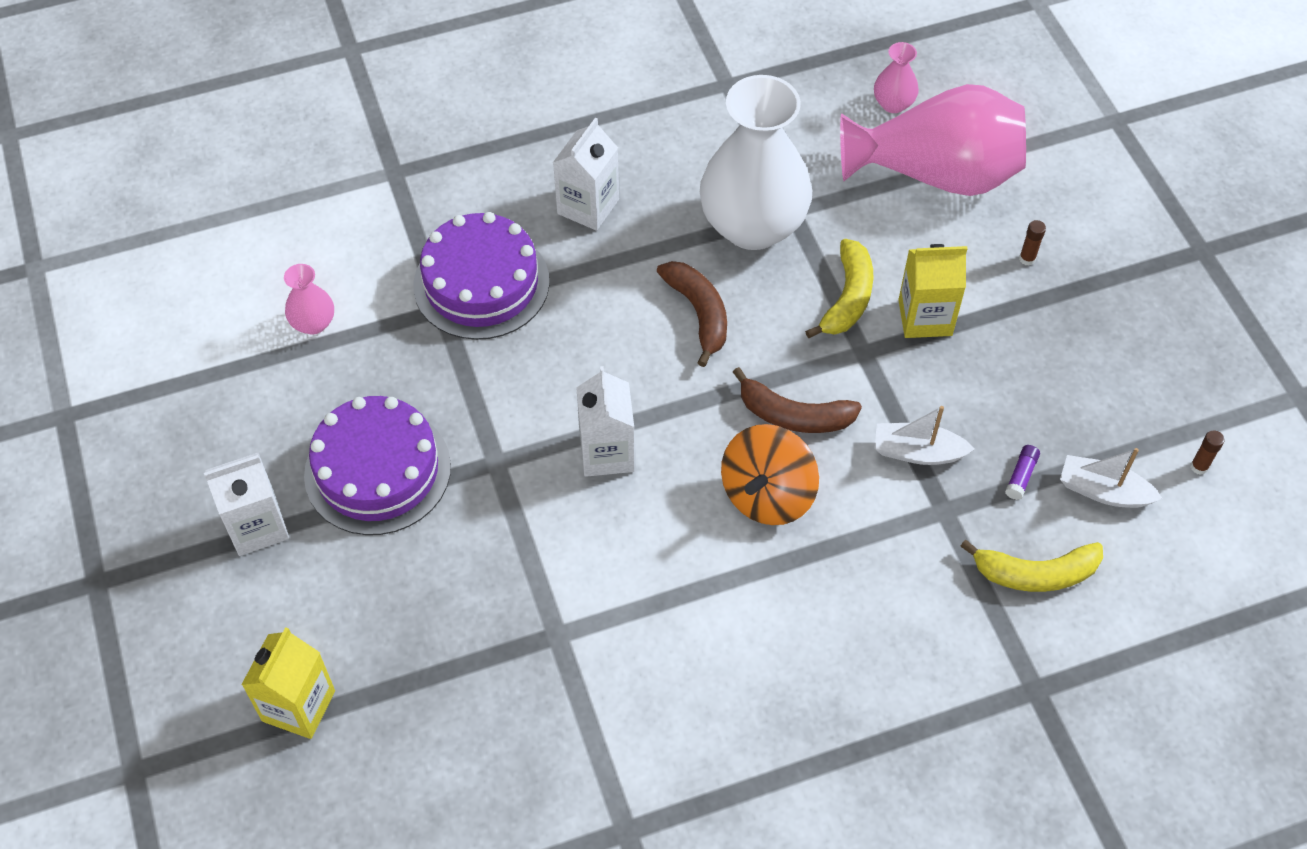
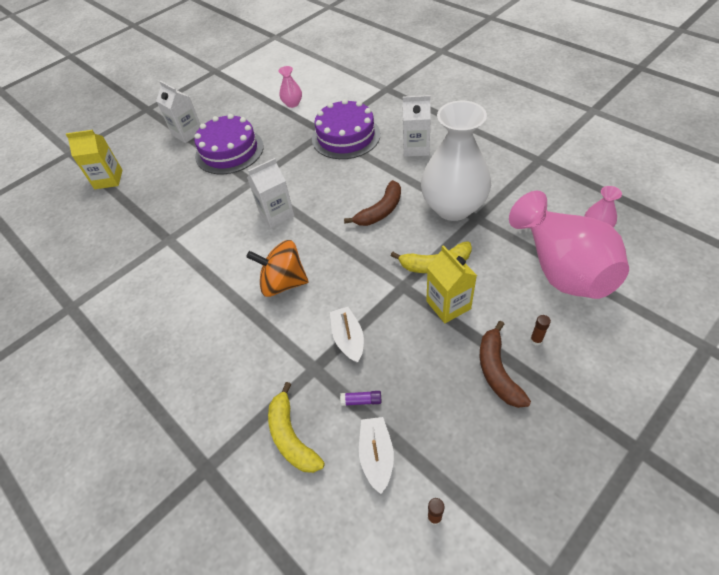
camera: 70 degrees right, 5 degrees down
brown banana [733,367,862,433] -> brown banana moved to [480,321,531,408]

